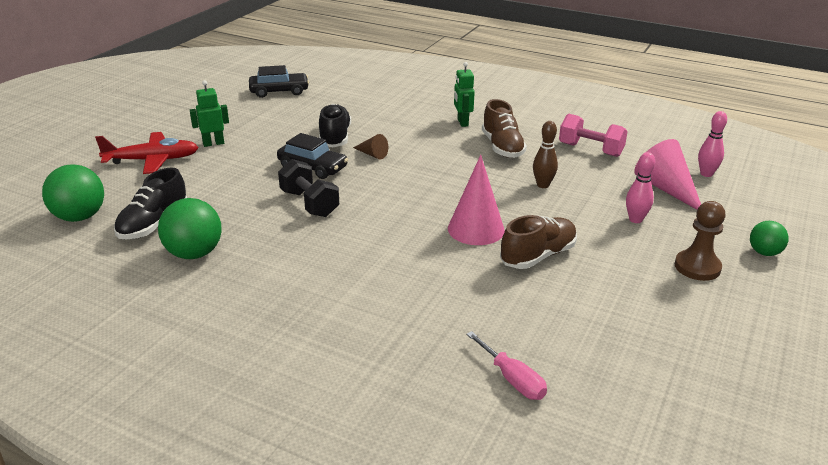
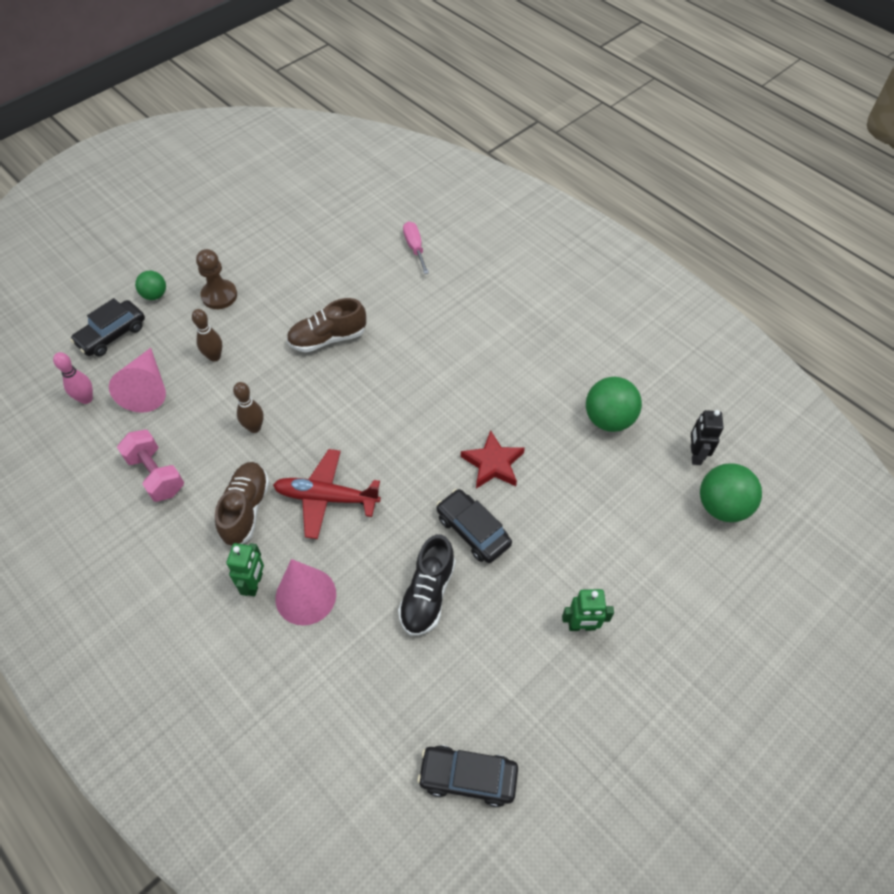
camera: 160 degrees left, 25 degrees up
red plane [95,132,199,174] -> red plane moved to [273,449,381,539]
black shoe [114,168,187,240] -> none
black dumbbell [278,159,339,217] -> red star [461,430,525,489]
brown cone [353,134,388,160] -> none
pink cone [448,155,505,245] -> pink cone moved to [275,559,336,626]
pink bowling pin [626,152,655,223] -> brown bowling pin [192,309,222,362]
none -> black car [70,298,145,356]
none -> black robot [691,410,724,465]

